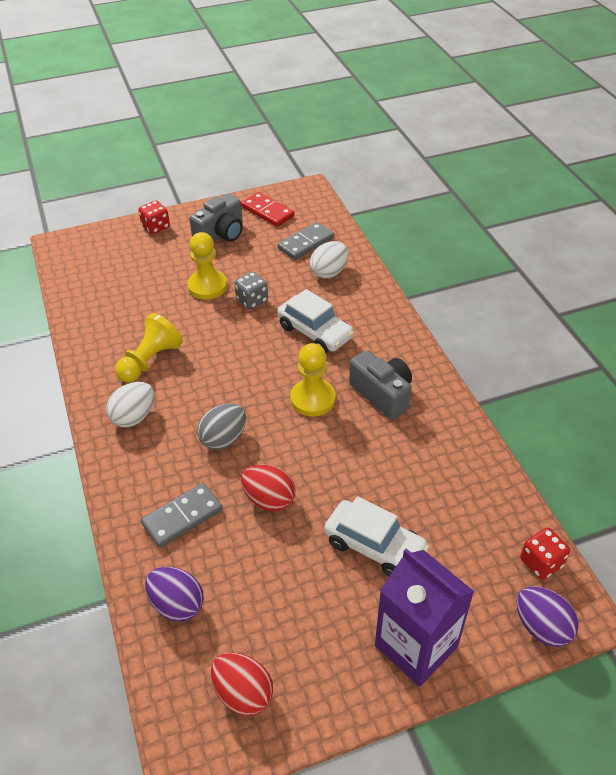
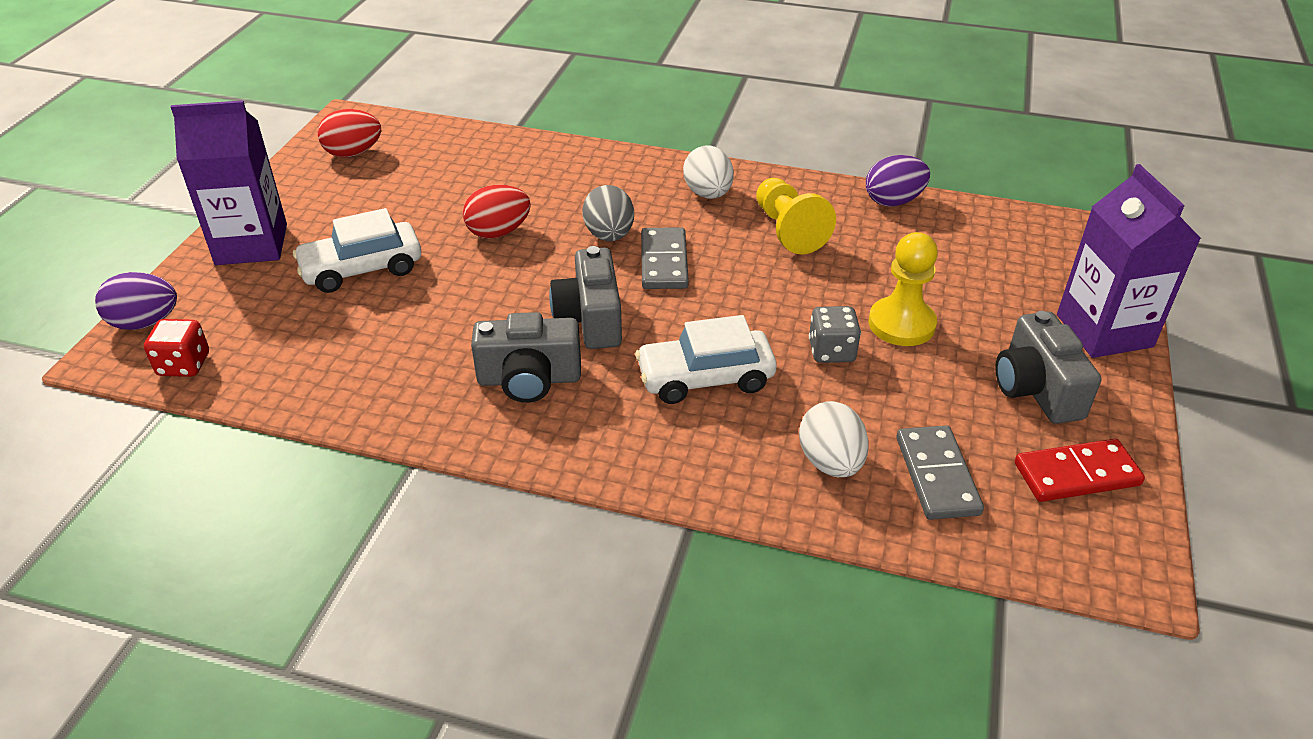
camera: 125 degrees right, 5 degrees down
red dice [138,201,170,234] -> purple carton [1057,164,1201,358]
grey domino [141,483,223,548] -> grey domino moved to [641,227,689,289]
purple egg [145,567,204,622] -> purple egg moved to [866,155,930,207]
yellow pawn [290,343,336,417] -> grey camera [549,246,622,349]

